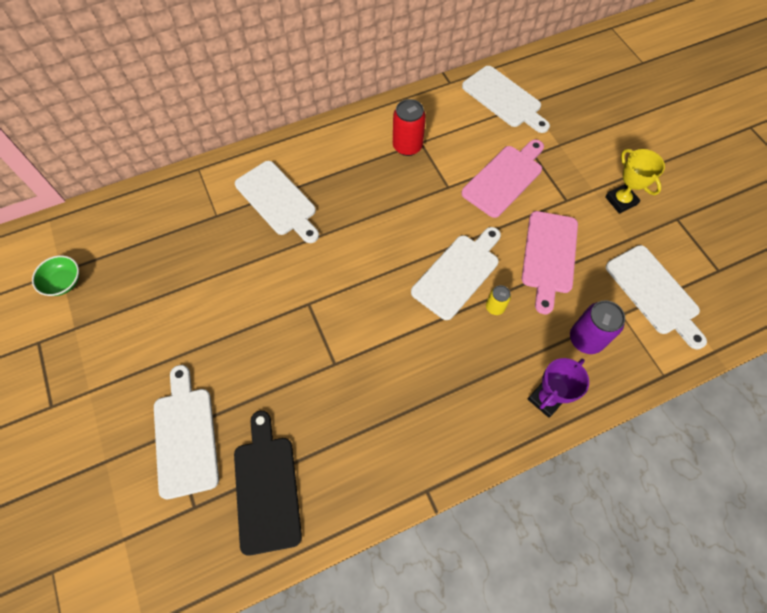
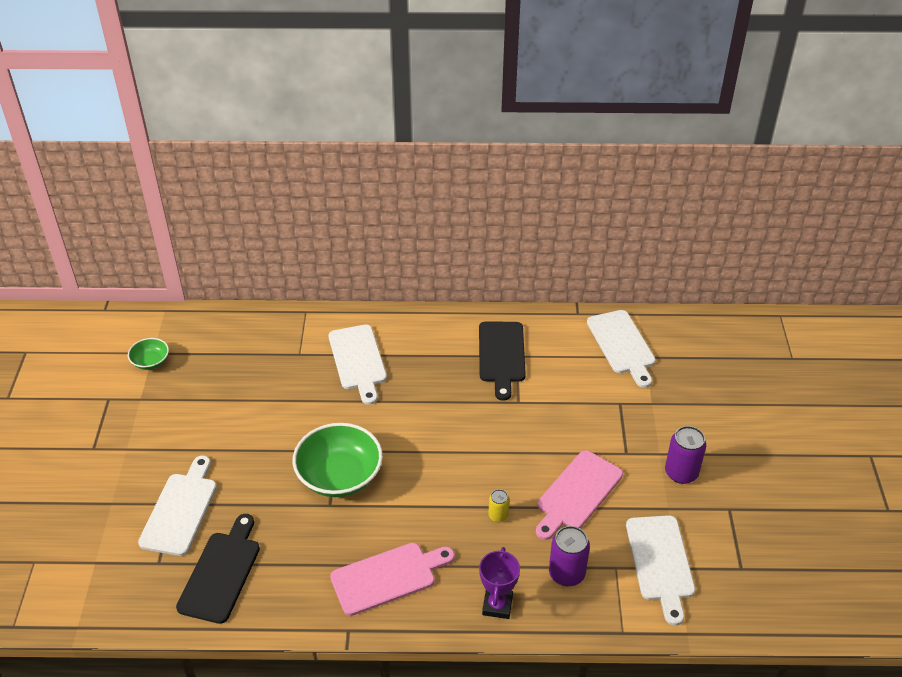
camera: 25 degrees right, 20 degrees down
red can [393,99,426,156] -> black cutting board [479,322,526,401]
white cutting board [411,227,501,320] -> none
pink cutting board [461,140,544,218] -> pink cutting board moved to [330,543,455,616]
purple trophy [528,358,589,418] -> purple trophy turned 60 degrees counterclockwise [479,547,520,619]
yellow trophy [605,149,665,214] -> purple can [665,426,706,484]
none -> green bowl [292,423,383,497]

